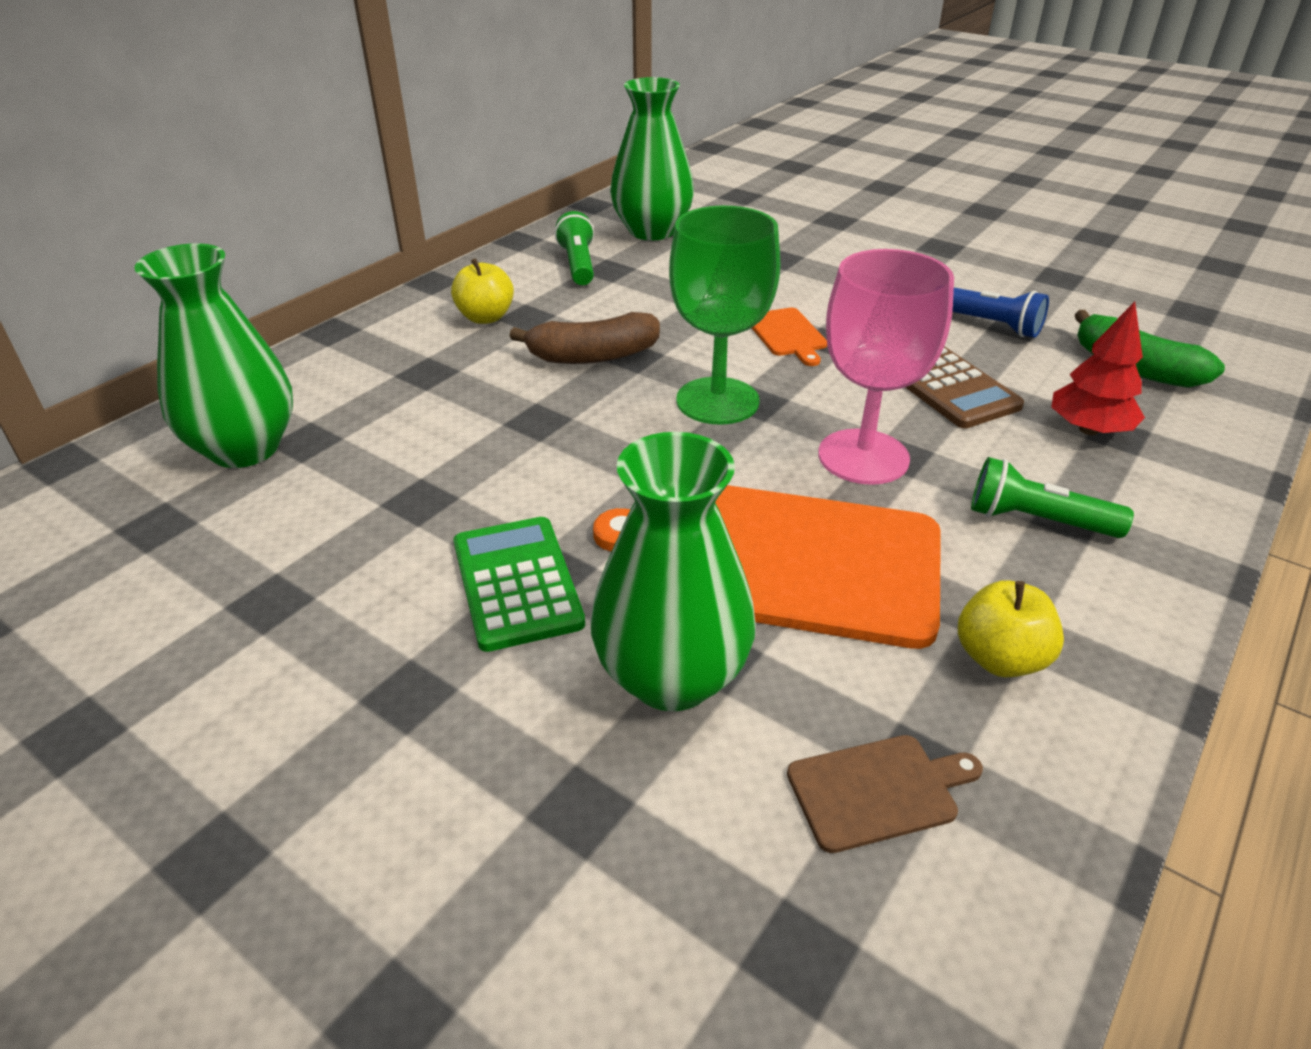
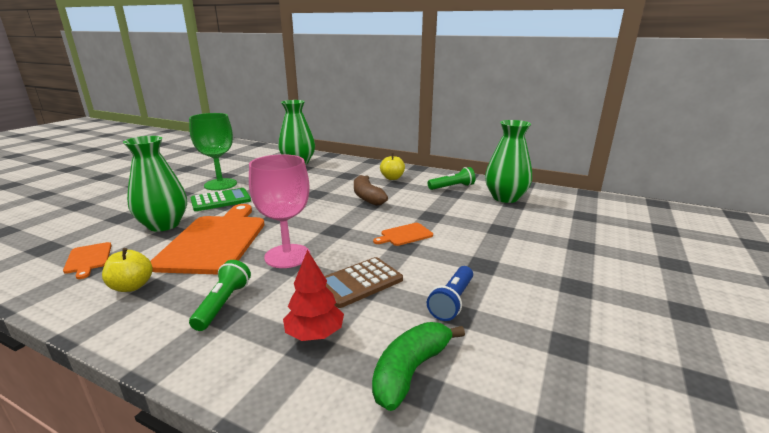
camera: 80 degrees right, 15 degrees down
green goblet [669,206,780,425] -> green goblet moved to [189,113,237,190]
brown cutting board [787,735,983,853] -> orange cutting board [63,242,112,279]

